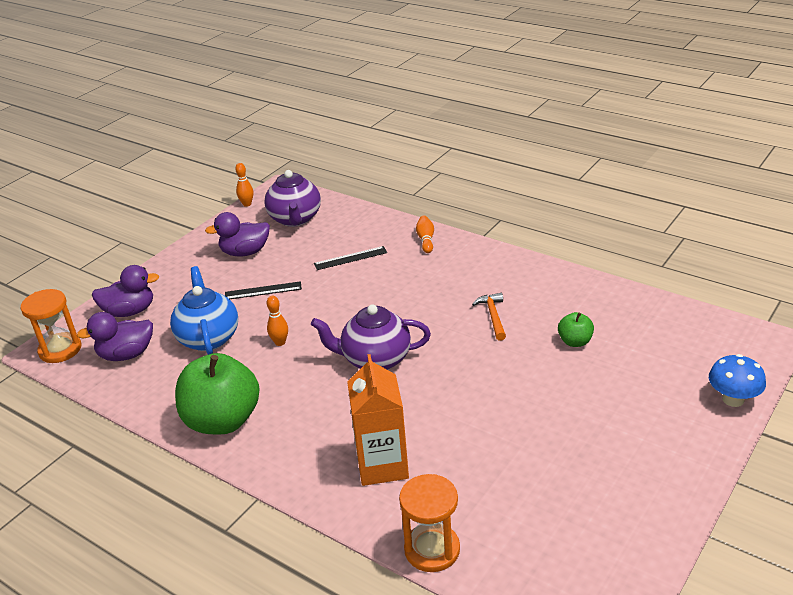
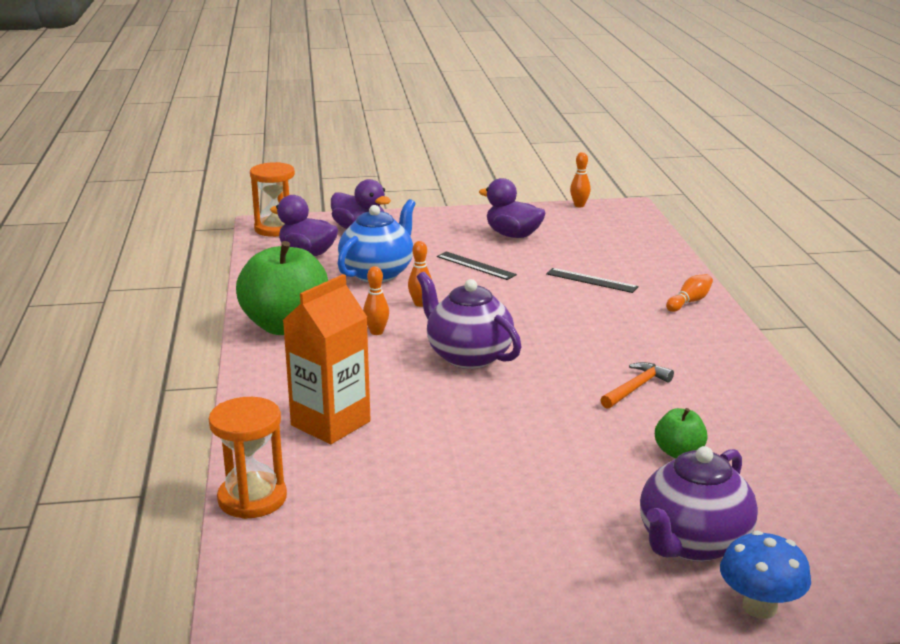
camera: 45 degrees right, 10 degrees down
purple teapot [264,170,321,227] -> purple teapot moved to [640,446,758,562]
none -> orange bowling pin [363,266,389,335]

